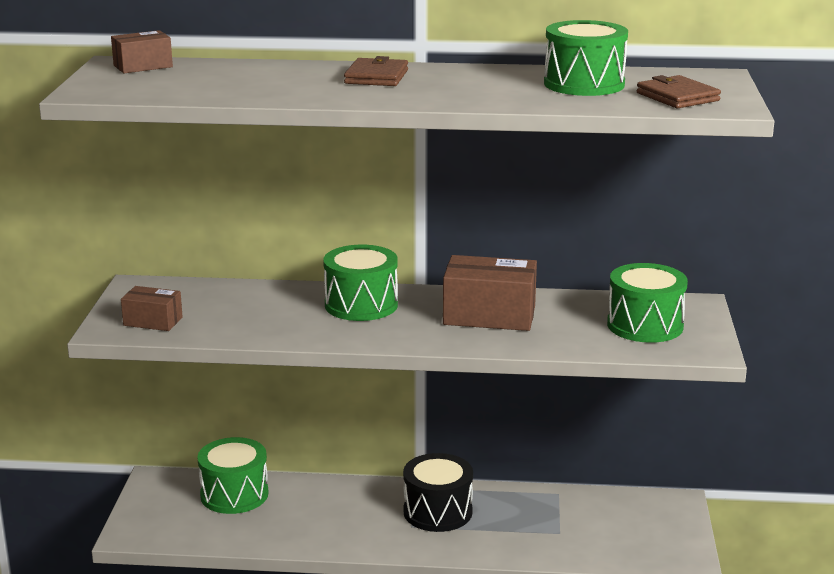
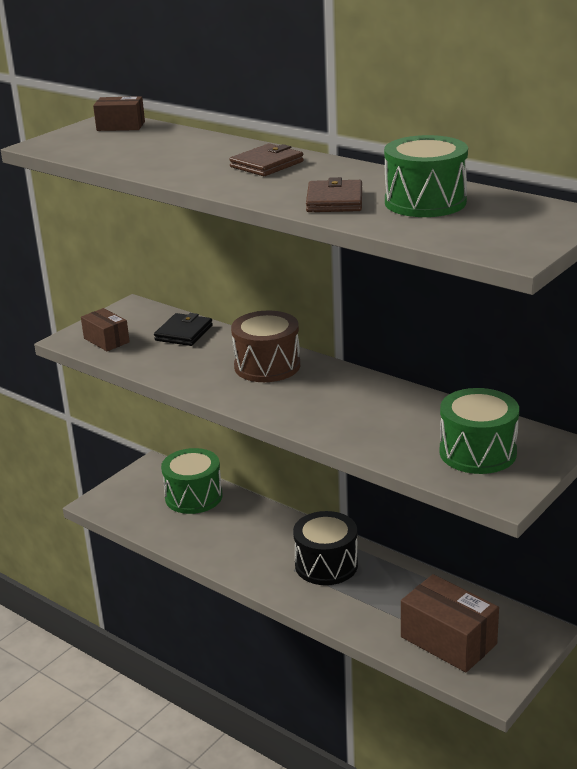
camera: 35 degrees right, 5 degrees up
green drum [323,245,398,321] -> brown drum [231,311,300,382]
brown box [443,255,537,331] -> brown box moved to [401,574,499,672]
brown wallet [637,75,721,109] -> brown wallet moved to [306,177,362,212]
none -> black wallet [154,313,213,346]

